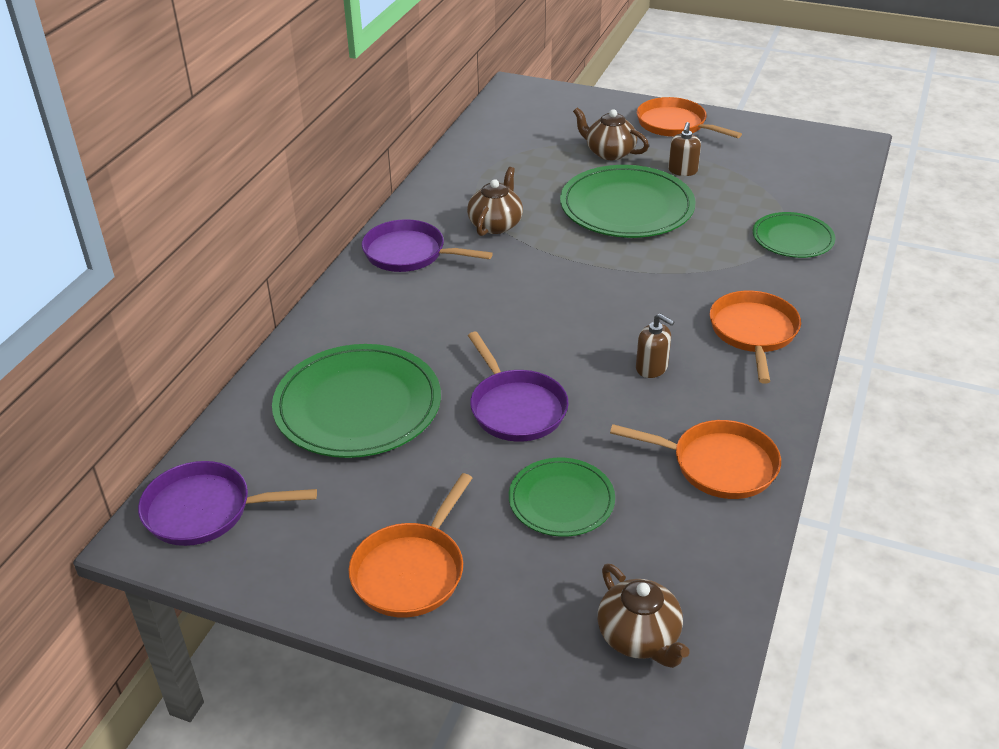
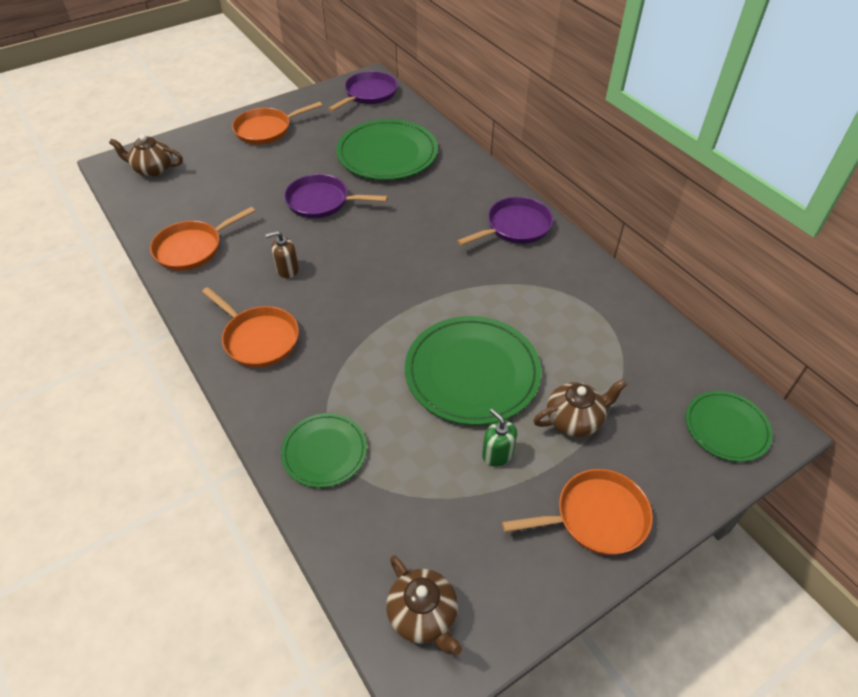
camera: 125 degrees right, 10 degrees up
orange pan [349,473,472,618] -> orange pan turned 90 degrees counterclockwise [232,102,322,145]
brown teapot [467,167,523,236] -> brown teapot moved to [386,555,462,655]
green plate [509,458,615,537] -> green plate moved to [685,391,772,462]
brown soap dispenser [668,122,701,176] -> green soap dispenser [482,409,517,467]

